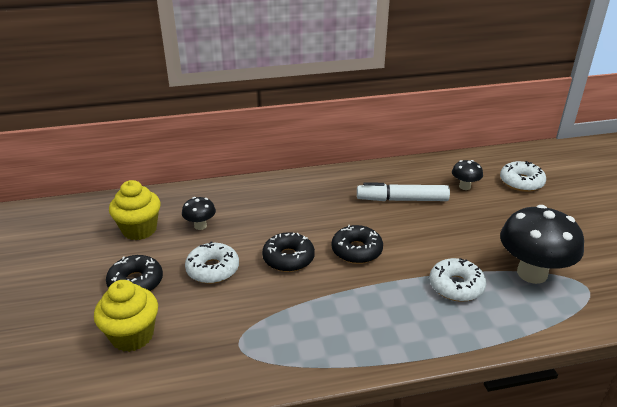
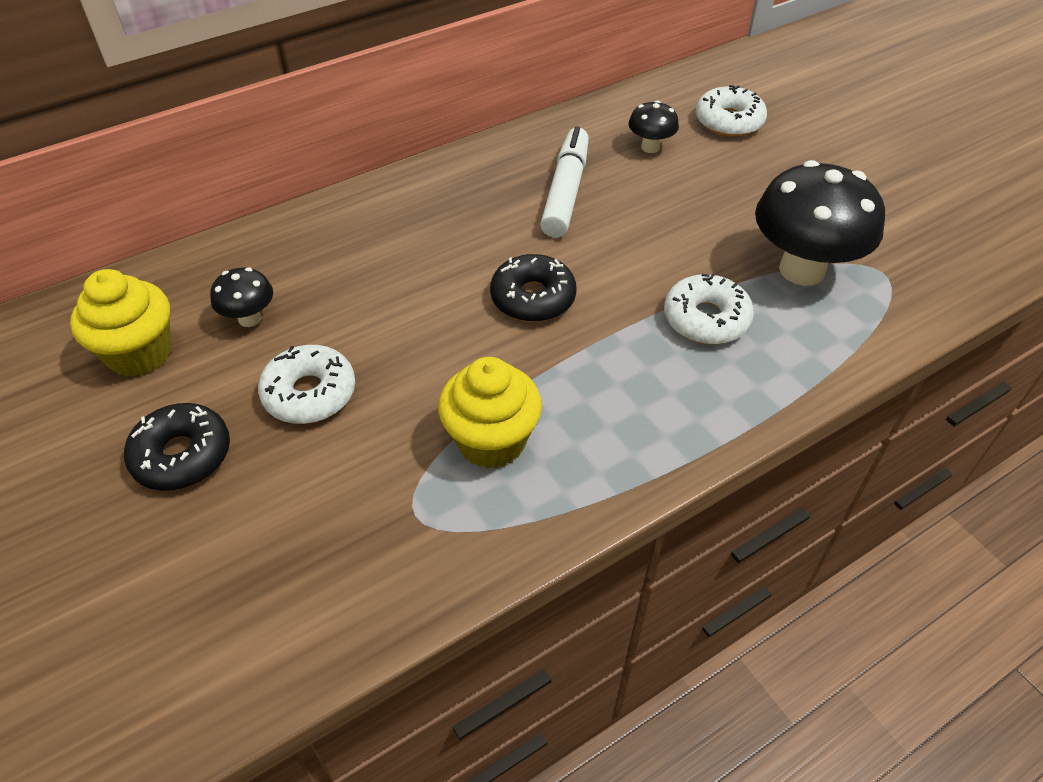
camera: 20 degrees left, 15 degrees up
yellow cupcake [94,280,158,352] -> yellow cupcake moved to [438,357,542,469]
black donut [262,232,315,272] -> none
white marker [357,182,450,201] -> white marker turned 120 degrees clockwise [540,126,589,238]

